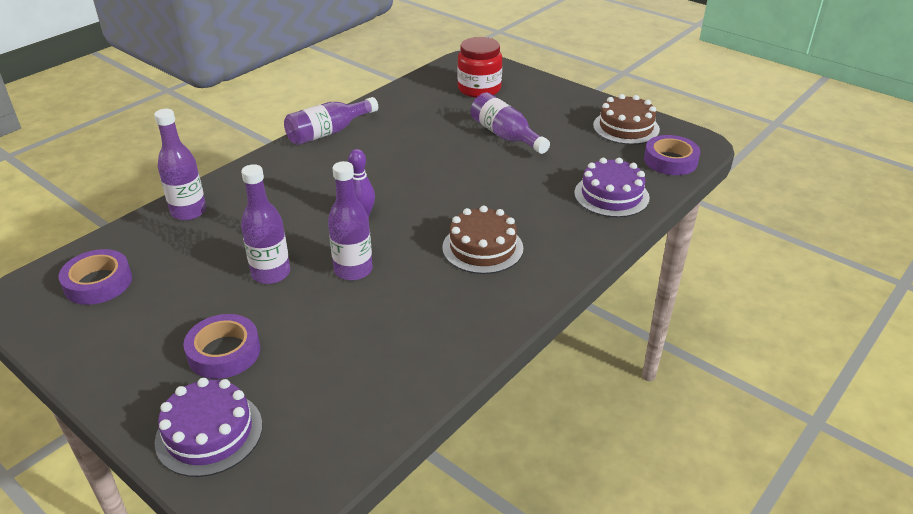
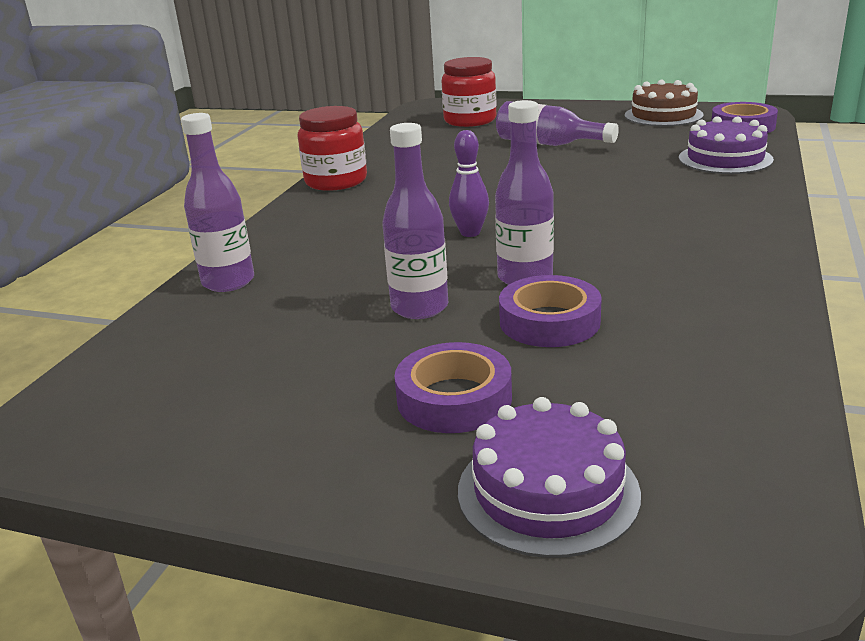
camera: 20 degrees left, 10 degrees down
purple tape [59,249,132,305] -> purple tape moved to [499,275,602,347]
purple bottle [284,97,378,145] -> red jar [298,106,367,191]
brown cake [442,206,523,274] -> none

